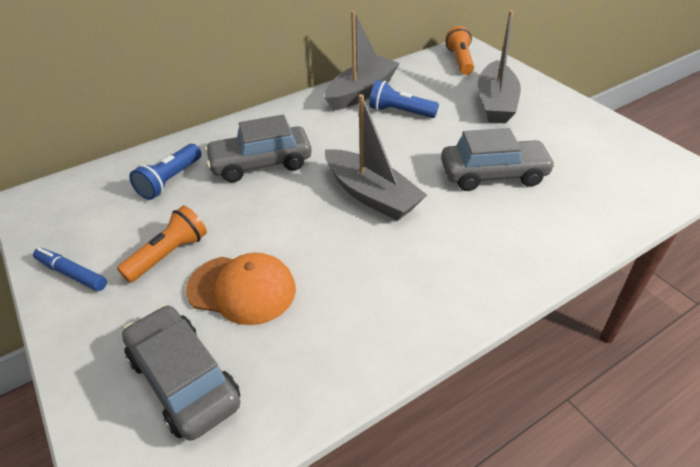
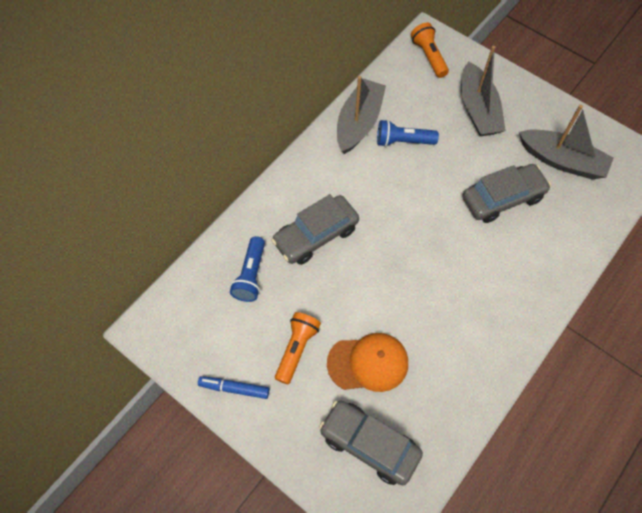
camera: 20 degrees left, 20 degrees up
grey boat [325,94,427,221] -> grey boat moved to [519,105,614,179]

